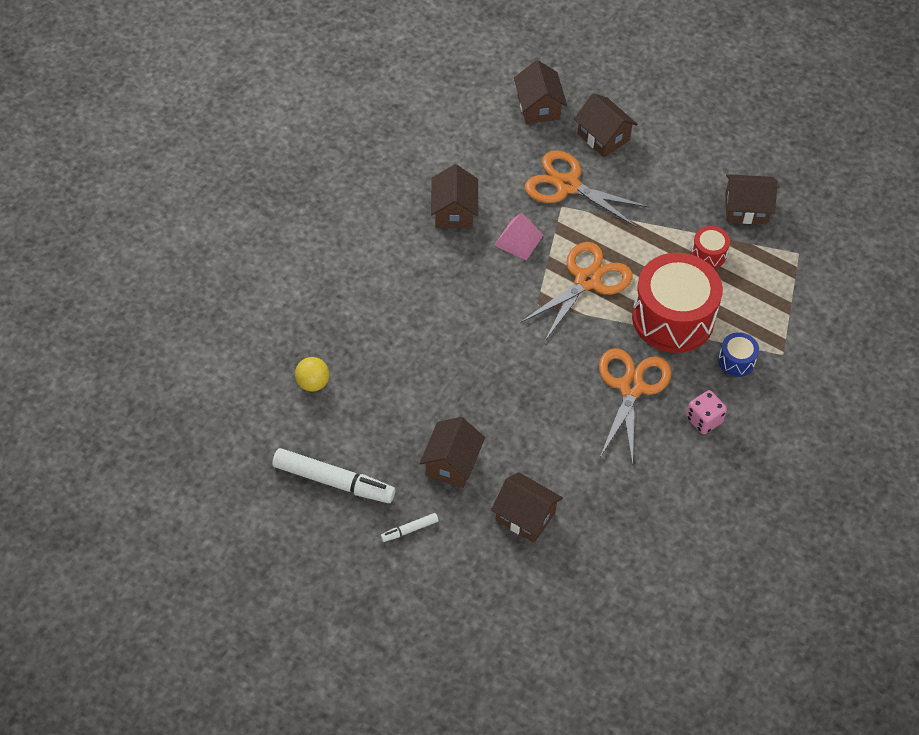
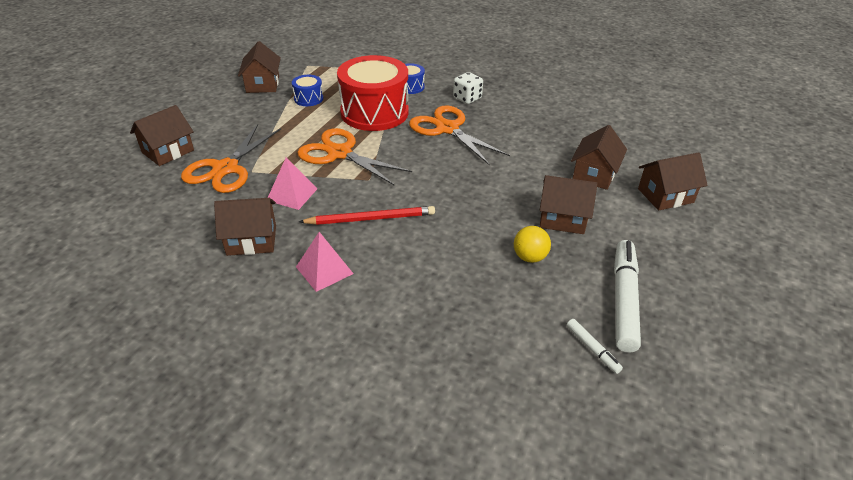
camera: 95 degrees left, 15 degrees down
yellow ball [295,357,329,392] -> yellow ball moved to [514,226,551,263]
white marker [380,513,438,542] -> white marker moved to [567,319,623,374]
brown house [514,60,567,124] -> brown house moved to [638,152,708,210]
orange scissors [599,348,672,466] -> orange scissors turned 45 degrees clockwise [409,105,510,165]
pink dice [686,390,727,434] -> white dice [453,72,483,104]
red drum [691,226,730,268] -> blue drum [292,75,323,106]
none -> pink pyramid [296,232,354,292]
none -> red pencil [299,206,435,225]

